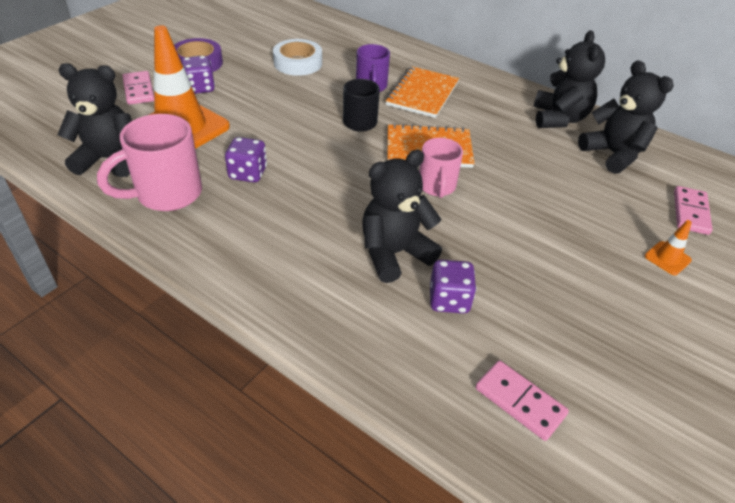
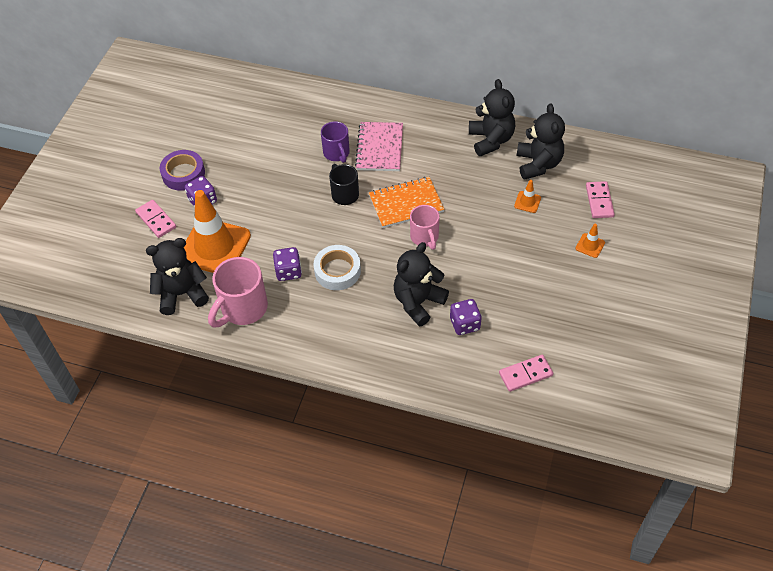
camera: 15 degrees left, 10 degrees up
white tape [273,39,322,76] -> white tape moved to [314,245,361,290]
orange notebook [386,67,459,118] -> pink notebook [355,122,403,171]
pink domino [475,360,569,441] -> pink domino turned 45 degrees counterclockwise [499,355,553,392]
black teddy bear [578,60,674,174] -> black teddy bear turned 45 degrees clockwise [517,103,565,180]
none -> orange traffic cone [514,180,541,213]

